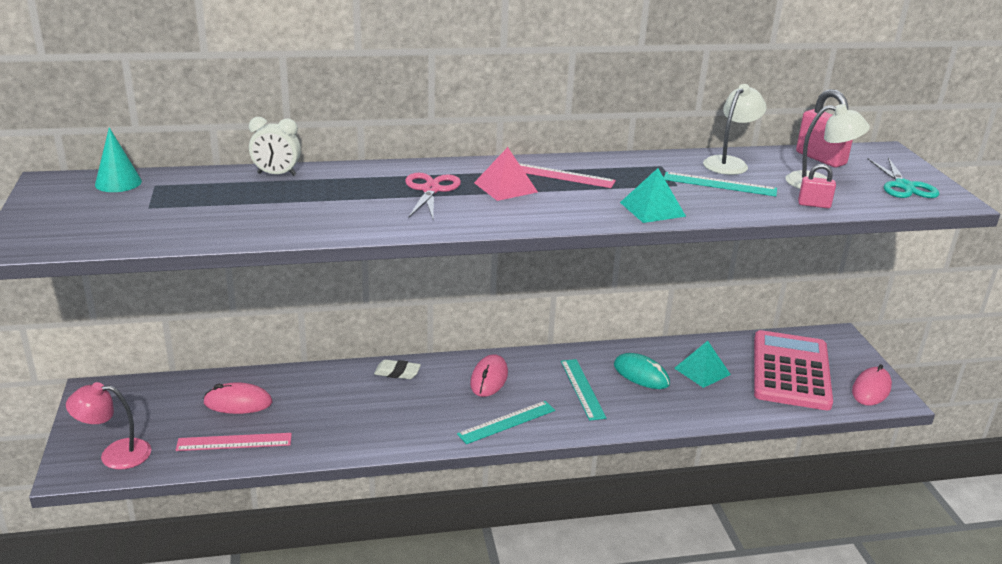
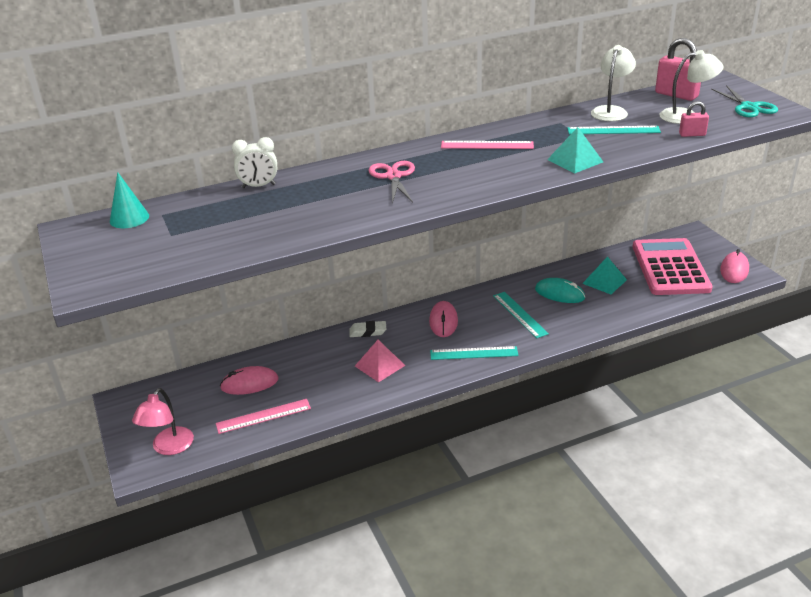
camera: 10 degrees left, 5 degrees up
pink lamp [66,382,151,470] -> pink lamp turned 60 degrees counterclockwise [132,388,194,455]
turquoise ruler [457,401,555,444] -> turquoise ruler turned 45 degrees clockwise [430,346,518,360]
pink pyramid [474,147,538,201] -> pink pyramid moved to [355,340,406,383]

